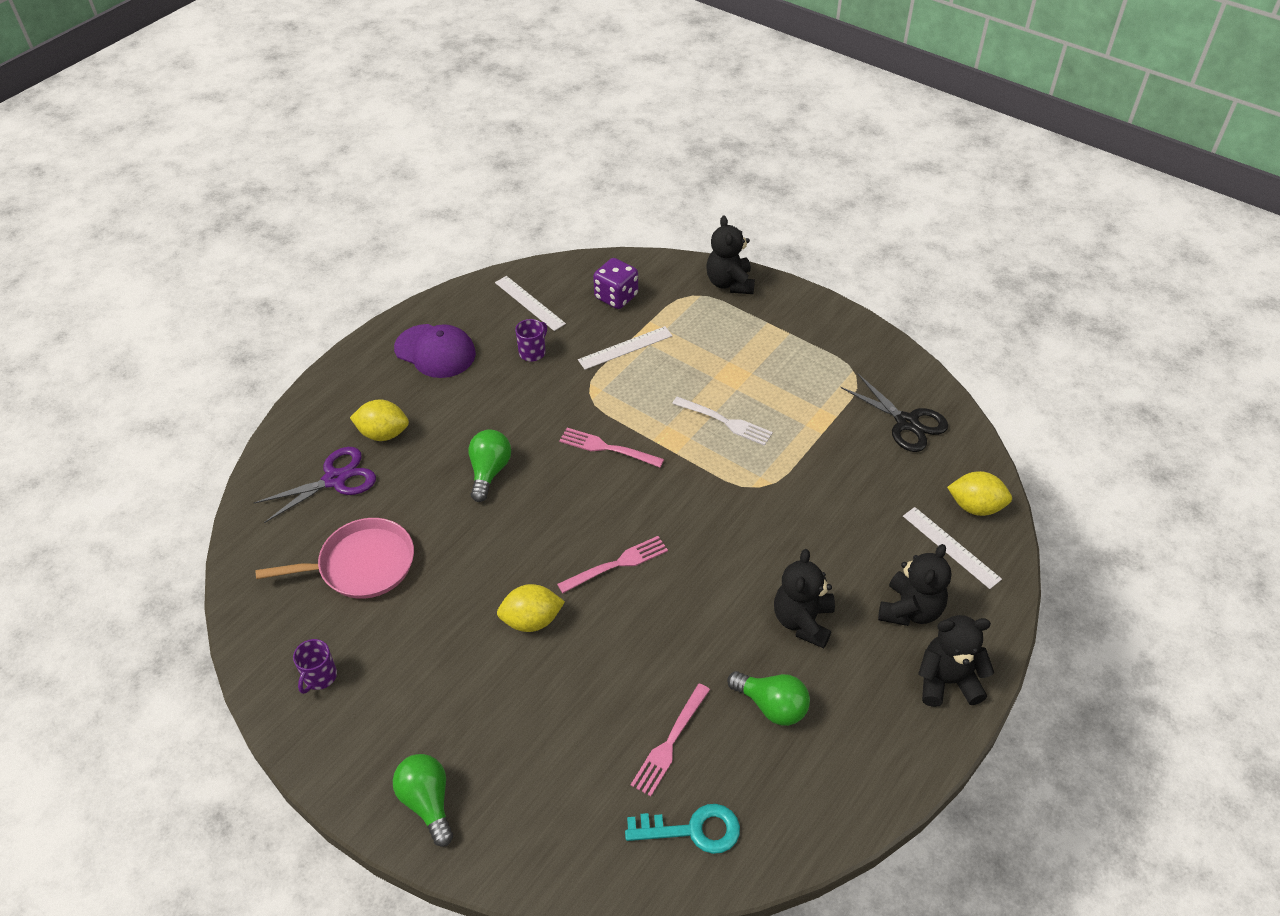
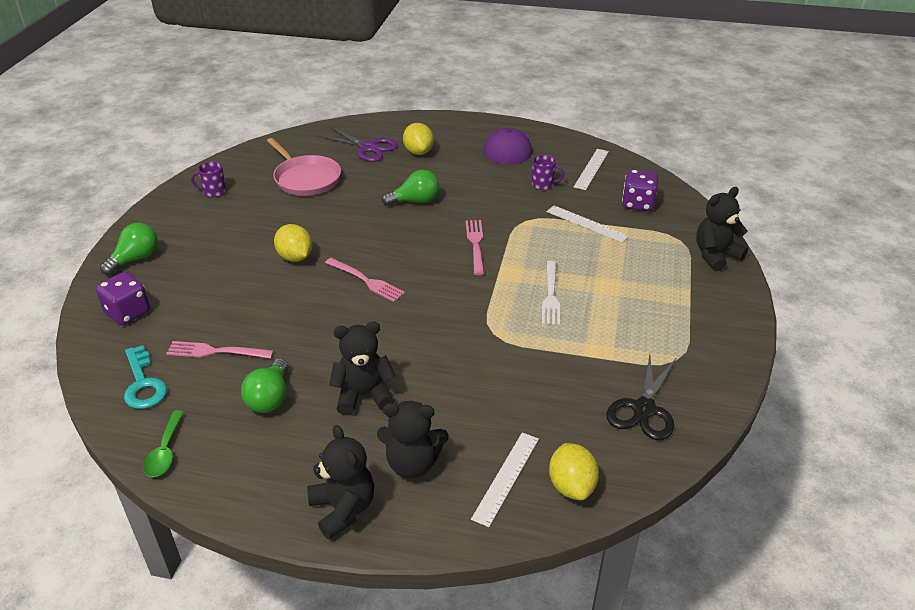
camera: 65 degrees right, 10 degrees down
none -> purple dice [96,272,150,325]
none -> green spoon [143,410,184,477]

